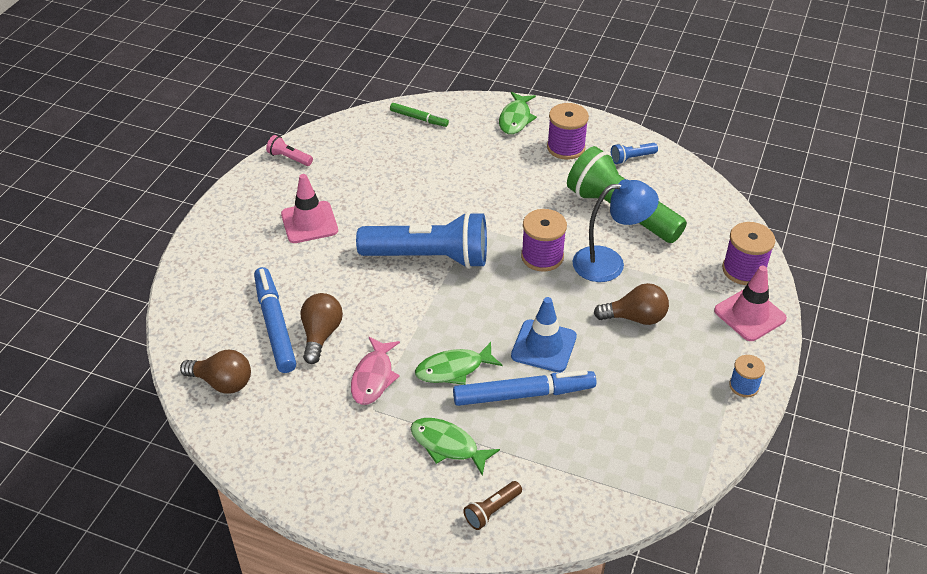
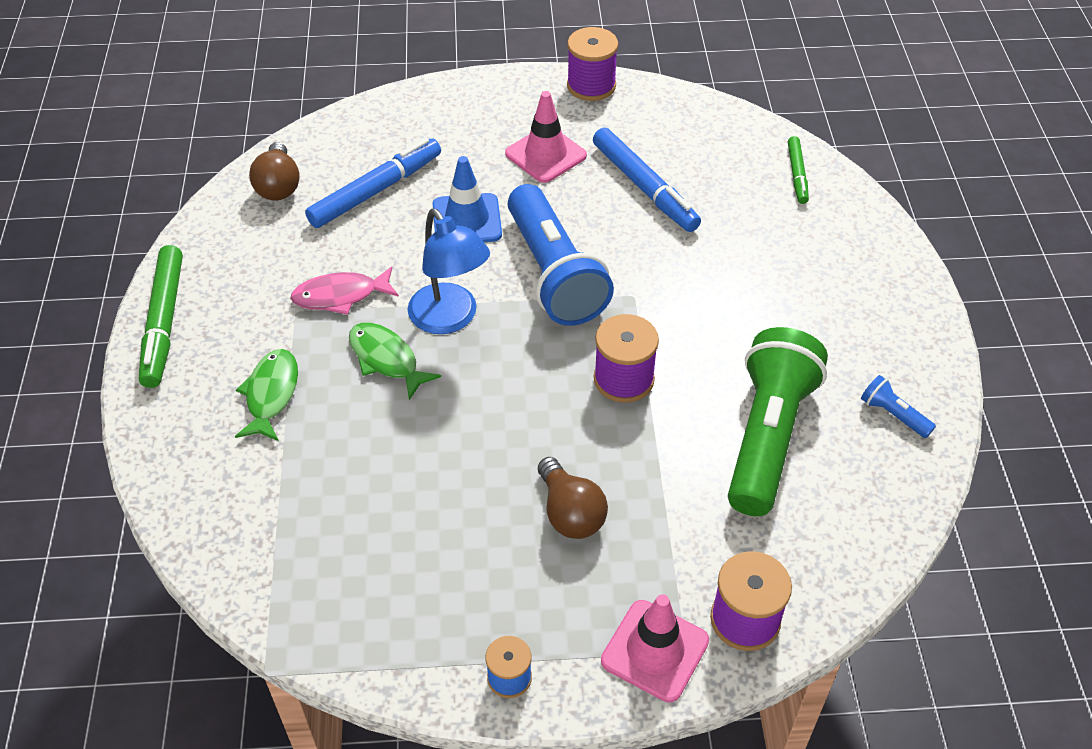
camera: 65 degrees right, 5 degrees up
pink flashlight [266,135,313,166] -> none
brown light bulb [301,293,343,364] -> none
blue marker [453,370,597,406] -> blue marker moved to [593,128,701,232]
brown flashlight [463,481,522,530] -> none
green fish [499,92,537,134] -> none
blue traffic cone [511,297,577,372] -> blue traffic cone moved to [433,156,502,242]
purple spool [547,103,589,160] -> purple spool moved to [567,27,618,101]
blue lamp [572,179,659,282] -> blue lamp moved to [408,209,490,334]
none -> green marker [139,245,183,388]

